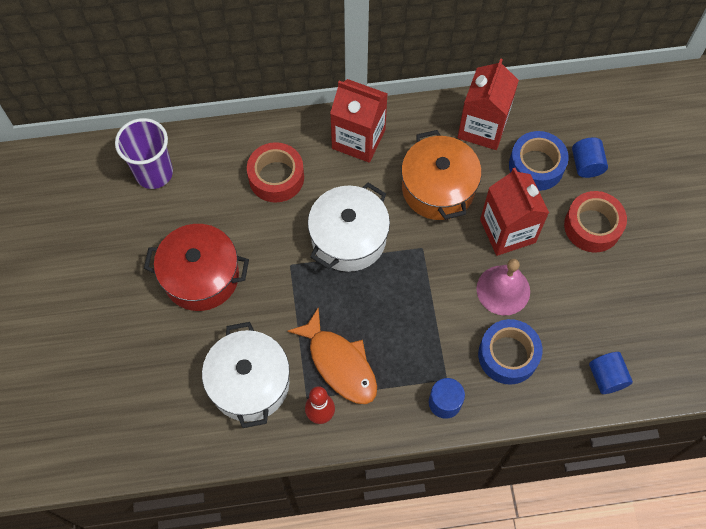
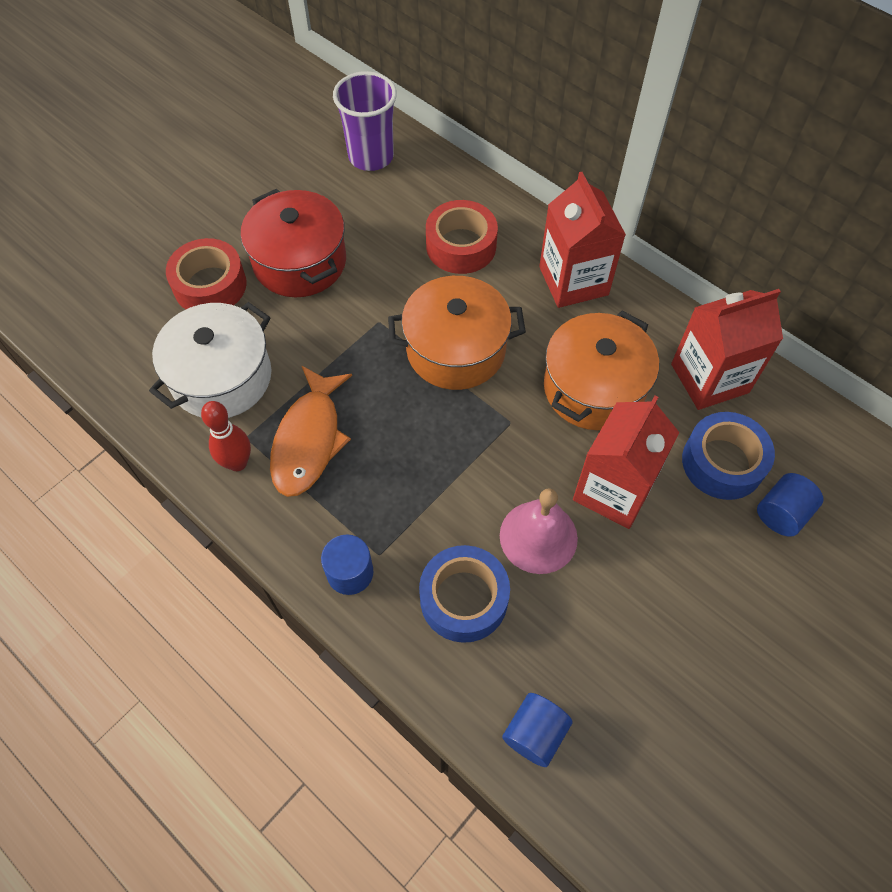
camera: 50 degrees right, 5 degrees down
white pot [308,183,390,272] -> orange pot [388,276,526,390]
red tape [564,191,627,252] -> red tape moved to [166,238,247,309]

